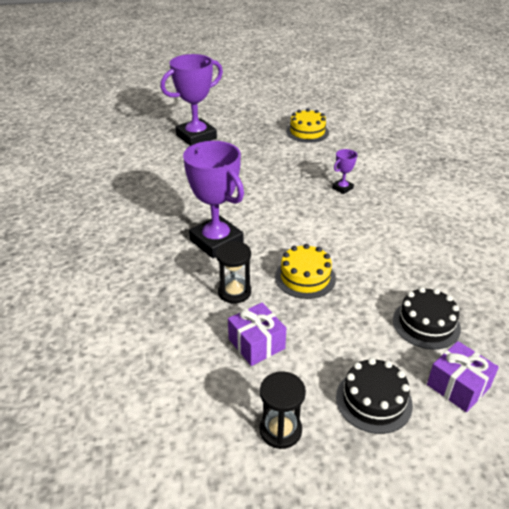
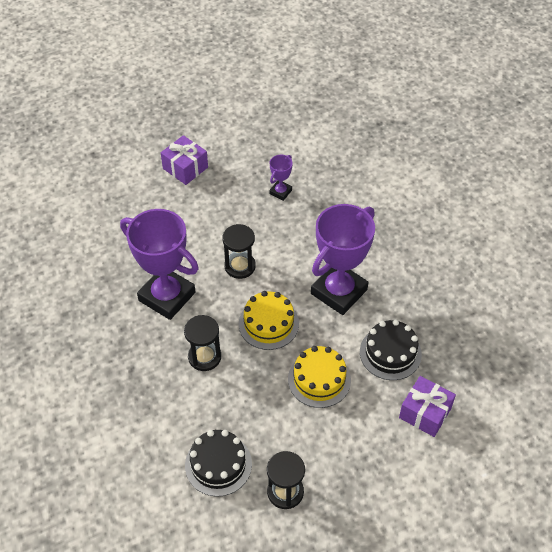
camera: 15 degrees left, 15 degrees up
purple trophy [160,54,223,146] -> purple trophy moved to [311,204,375,315]
purple gift [228,303,286,366] -> purple gift moved to [161,135,208,185]
yellow cake [286,108,329,143] -> yellow cake moved to [288,346,351,408]
black cake [336,358,413,434] -> black cake moved to [185,430,252,497]
none -> black hourglass [222,224,256,279]

